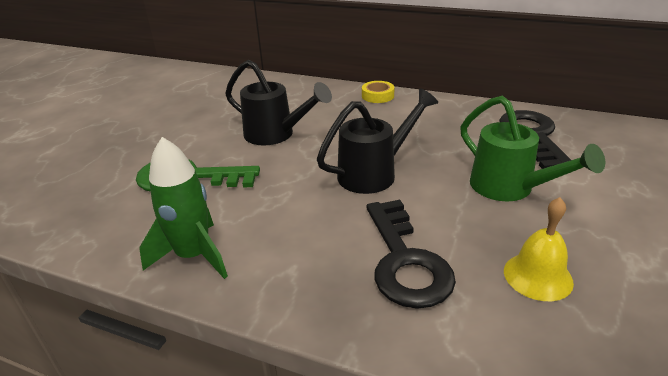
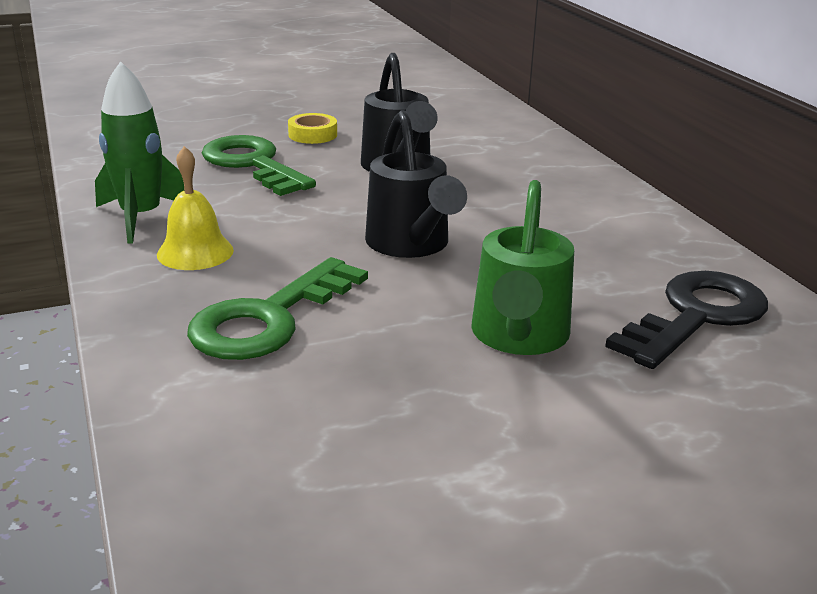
camera: 45 degrees right, 5 degrees down
black watering can [317,88,438,194] -> black watering can turned 60 degrees clockwise [365,110,467,258]
yellow tape [362,81,395,103] -> yellow tape moved to [288,113,337,144]
black key [366,200,456,309] -> green key [187,257,368,360]
yellow bell [504,197,574,301] -> yellow bell moved to [157,146,234,270]

